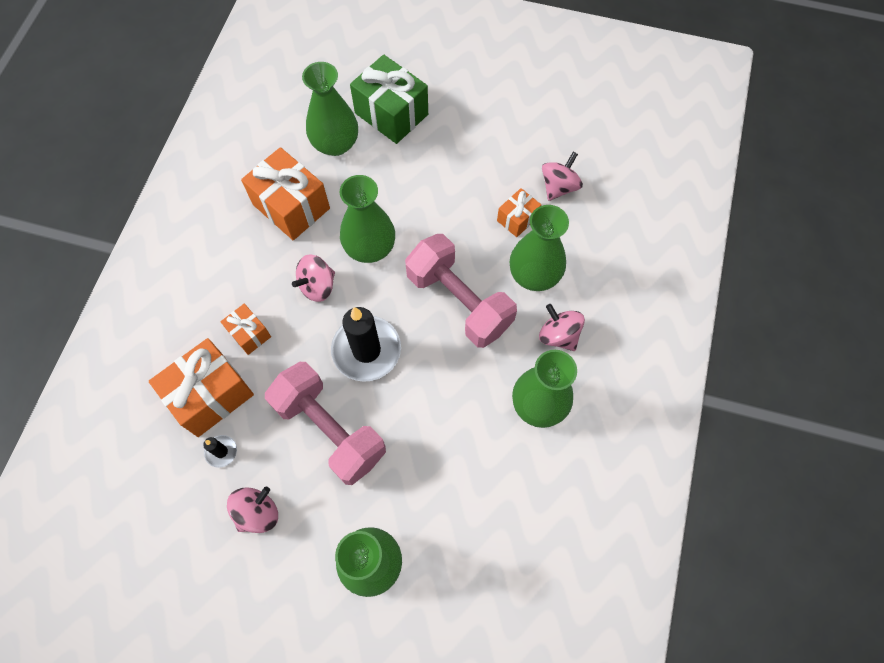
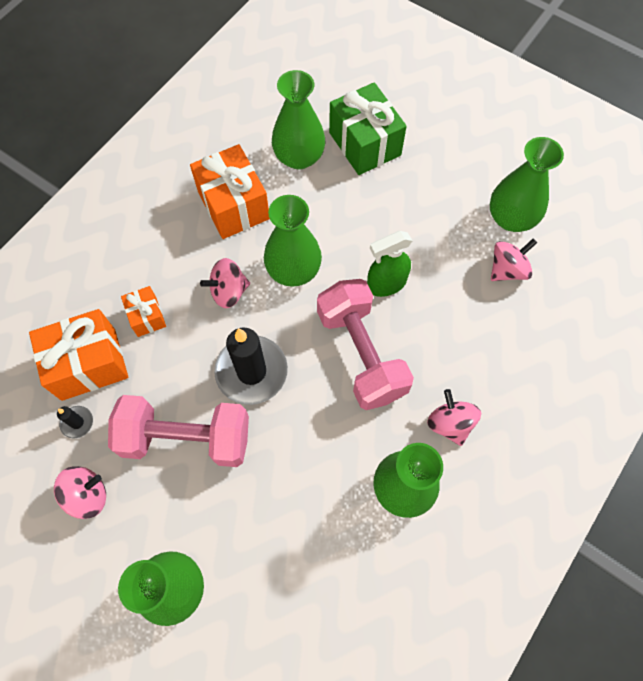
camera: 20 degrees right, 0 degrees up
pink dumbbell [265,362,386,485] -> pink dumbbell turned 60 degrees counterclockwise [108,395,249,467]
orange gift [497,188,541,237] -> none
green vase [510,205,569,291] -> green vase moved to [490,137,564,232]
none -> green spray bottle [367,231,412,297]

